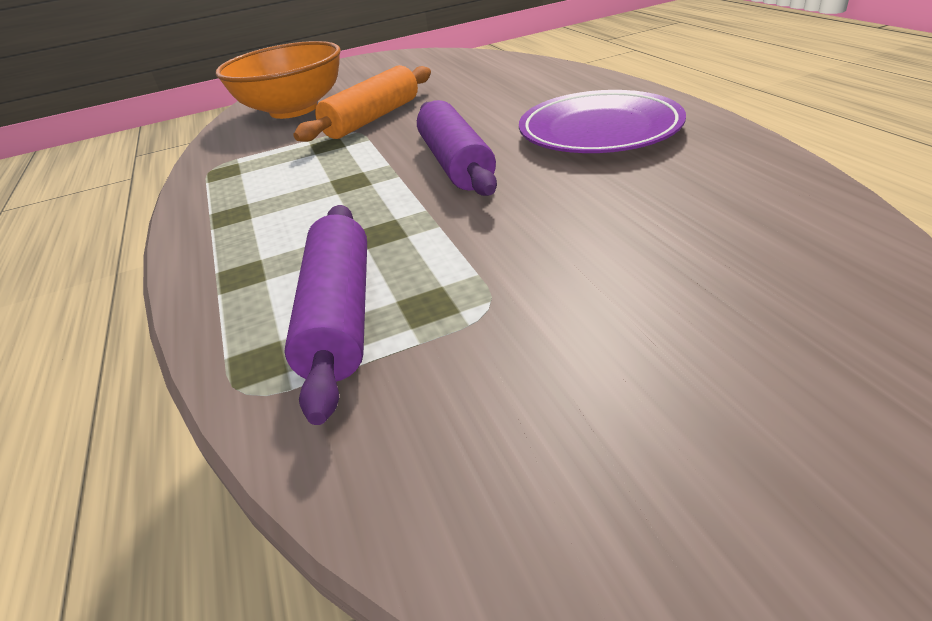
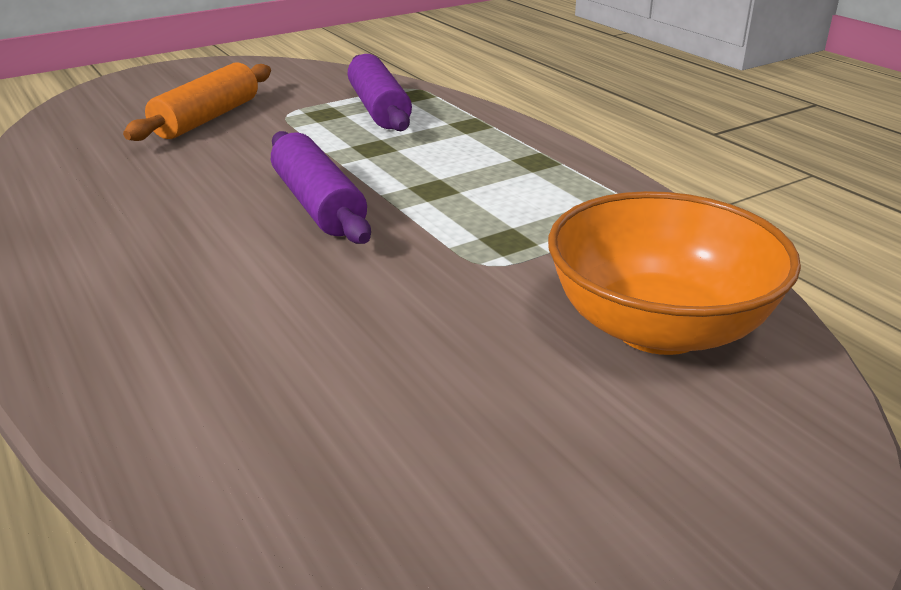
camera: 165 degrees right, 5 degrees down
orange rolling pin [293,65,431,142] -> orange rolling pin moved to [123,63,271,141]
purple plate [519,90,686,153] -> none

